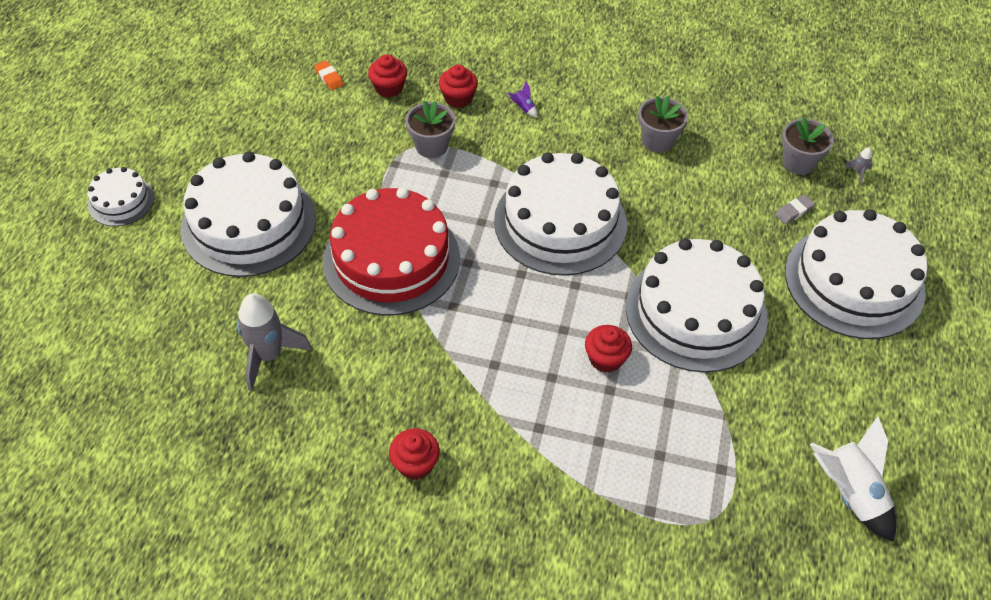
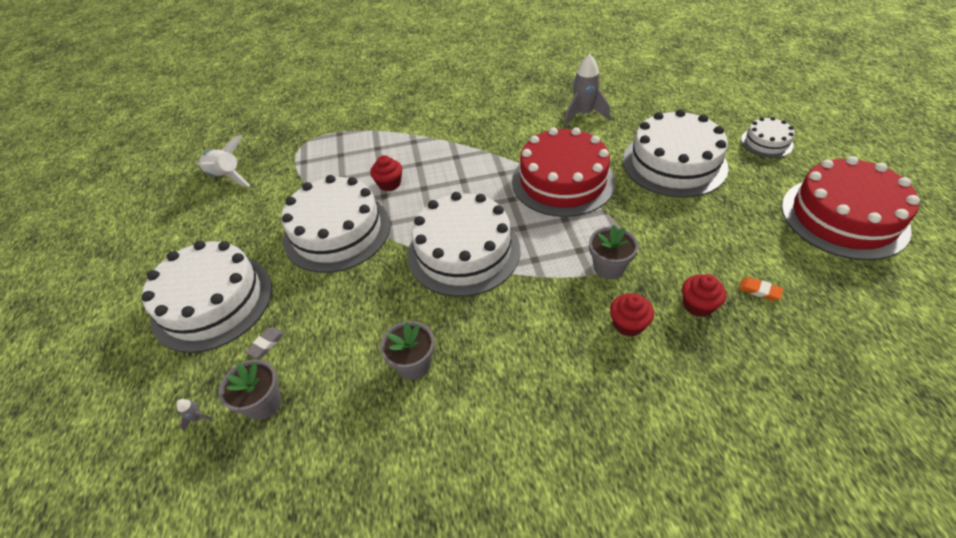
camera: 160 degrees right, 5 degrees down
red cupcake [389,428,440,480] -> none
purple rocket [508,82,537,117] -> none
none -> red cake [782,156,920,260]

